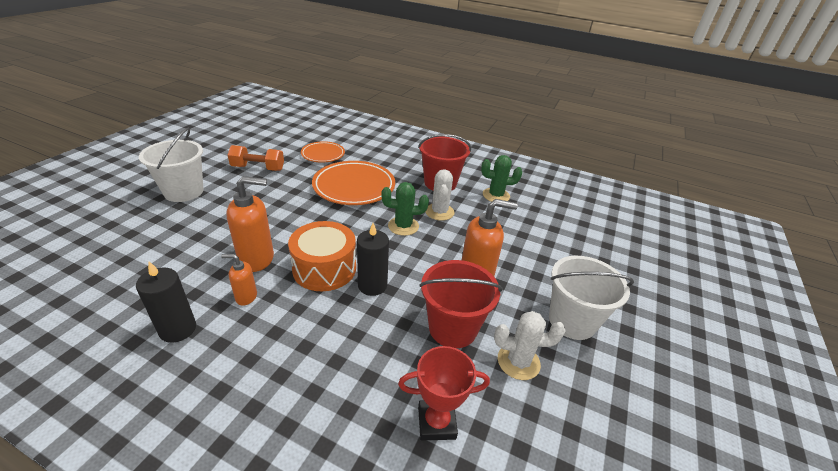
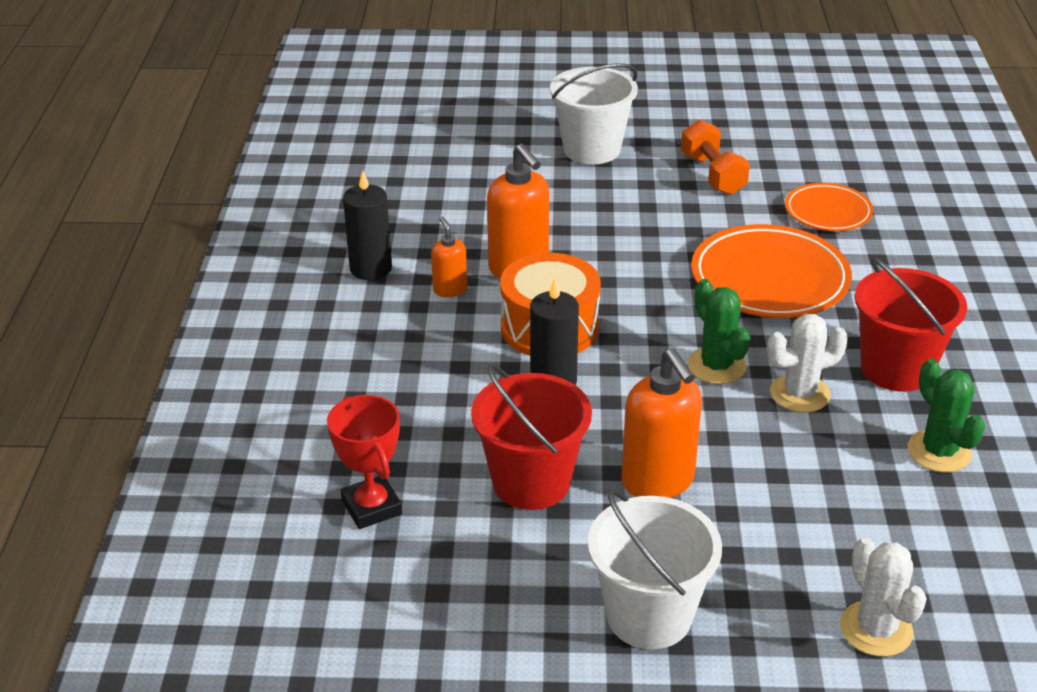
camera: 70 degrees right, 0 degrees up
white cactus [494,311,566,380] -> white cactus moved to [840,537,927,657]

